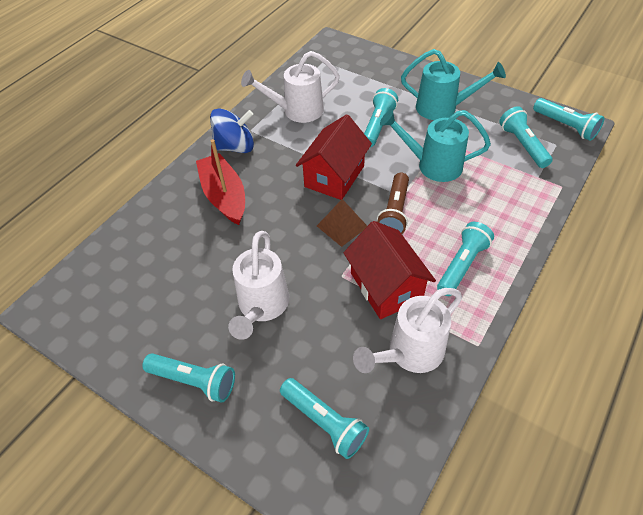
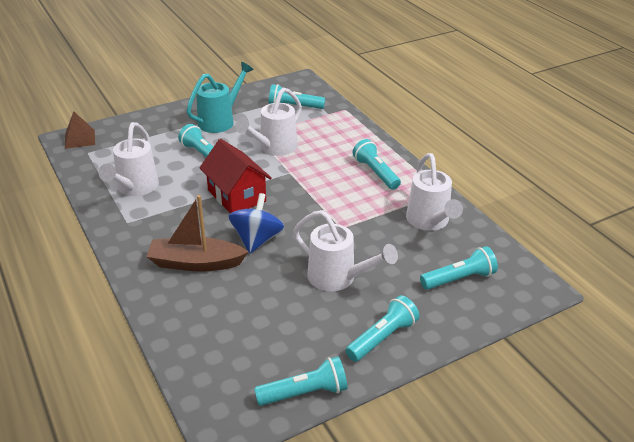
camera: 65 degrees left, 15 degrees down
red boat [196,139,245,225] -> brown boat [146,195,248,272]
blue spinning top [210,108,254,153] -> blue spinning top moved to [228,193,285,253]
brown pyramid [317,199,367,247] -> brown pyramid moved to [65,111,95,149]
red house [344,221,436,319] -> none
brown flashlight [377,173,409,234] -> none
turquoise watering can [380,110,491,182] -> white watering can [235,87,302,156]
turquoise flashlight [533,98,605,141] -> turquoise flashlight moved to [254,357,347,406]

